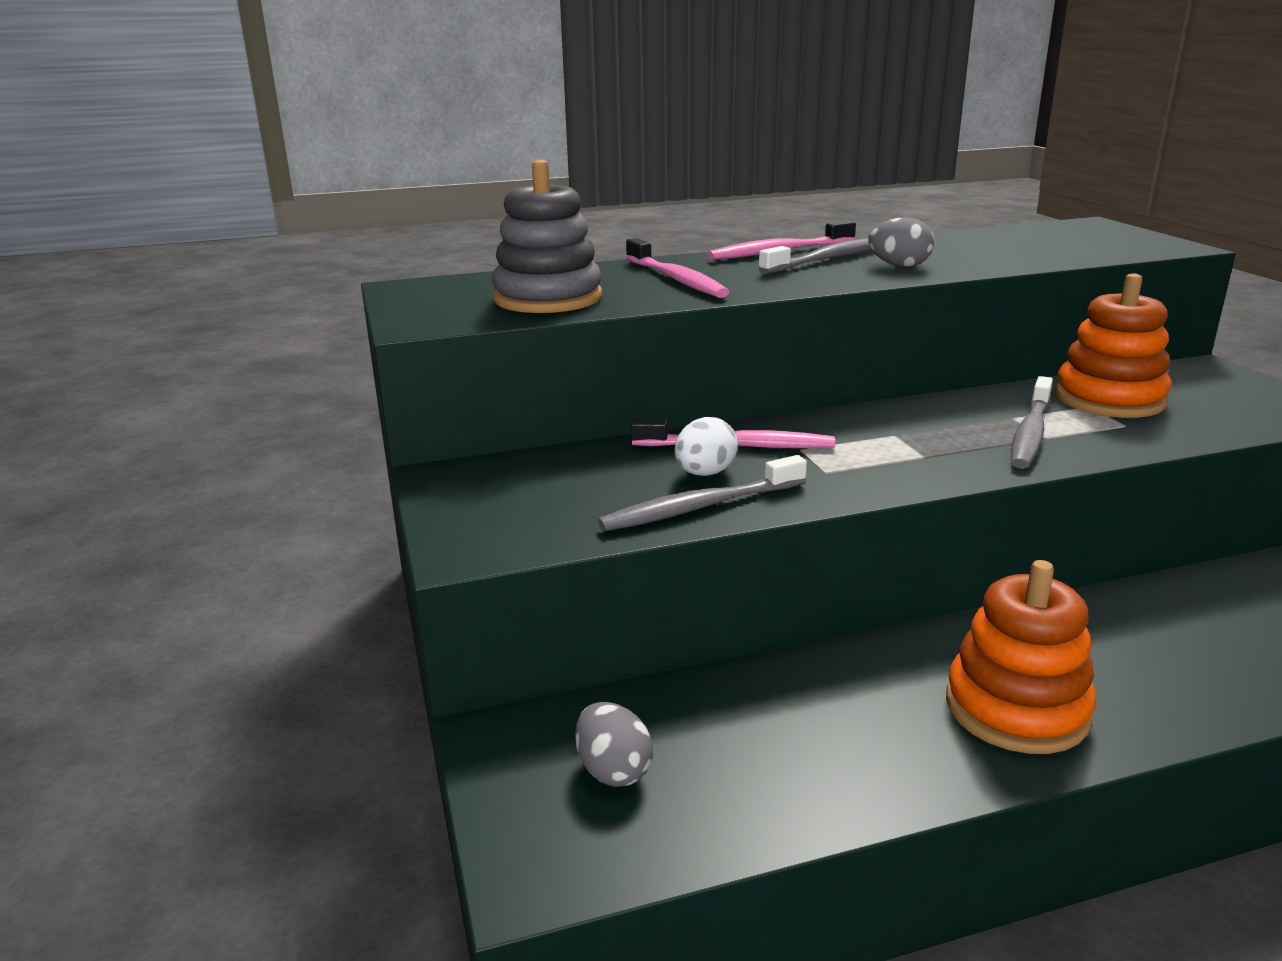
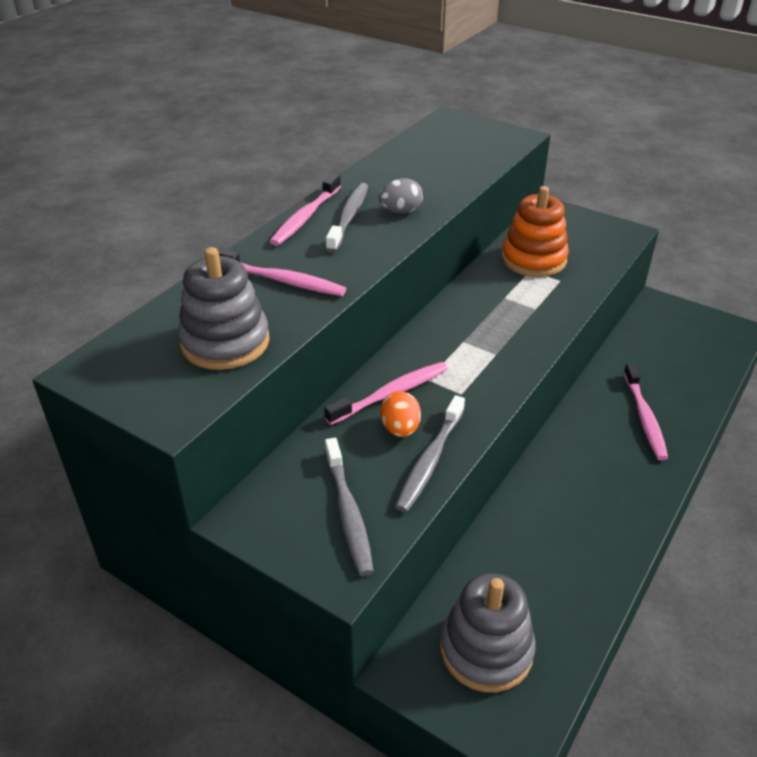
camera: 40 degrees left, 15 degrees up
grey egg [575,702,653,787] -> grey stacking toy [440,573,536,692]
white egg [675,417,738,476] -> orange egg [380,391,421,437]
orange stacking toy [946,560,1096,754] -> none
grey toothbrush [1011,376,1053,469] -> grey toothbrush moved to [325,438,374,576]
none -> pink toothbrush [623,363,668,460]

